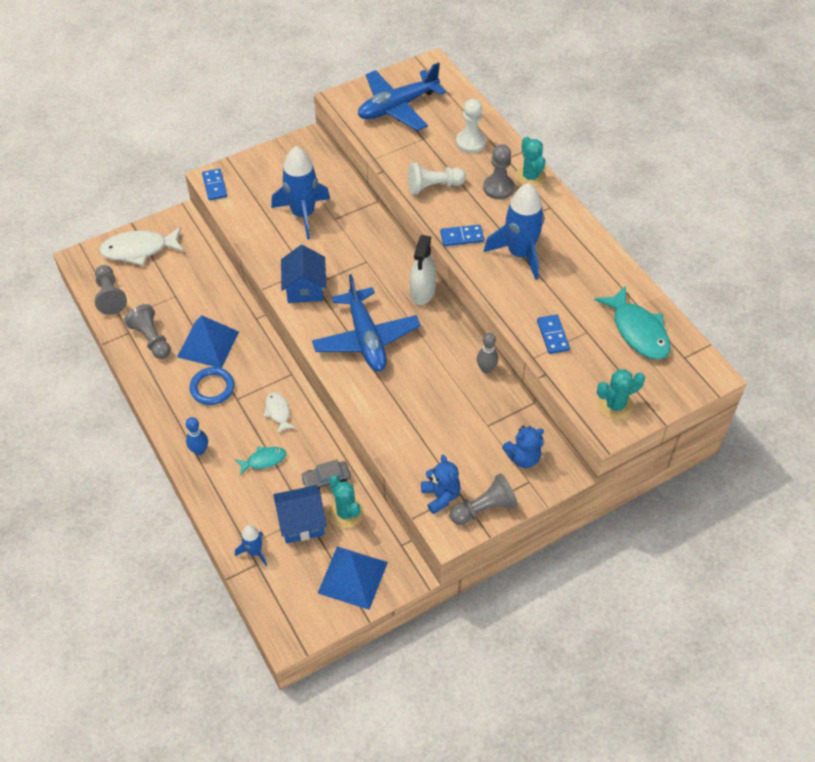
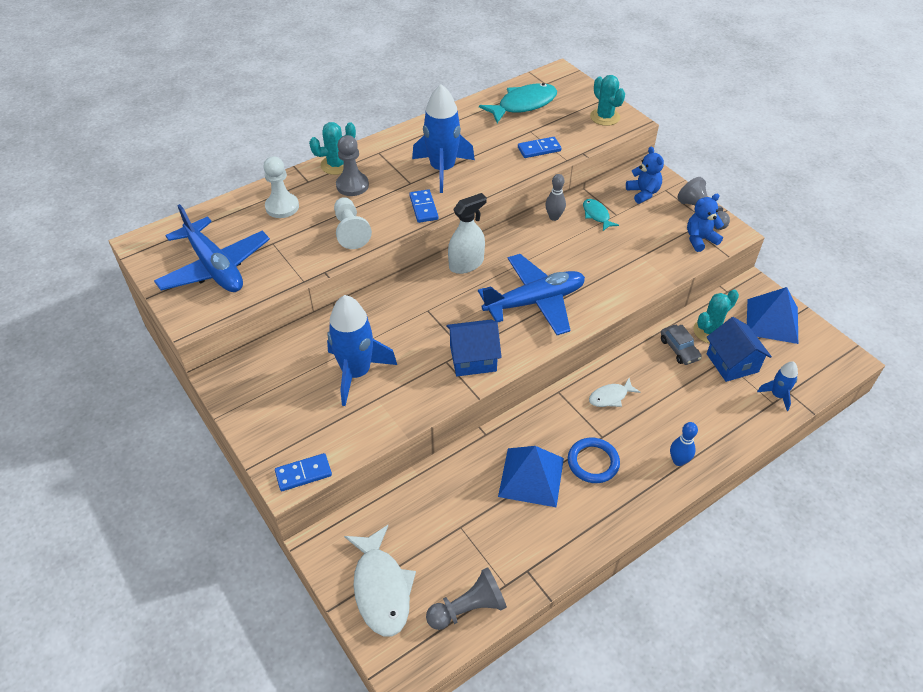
camera: 95 degrees left, 5 degrees down
grey pawn [124,304,171,359] -> none
turquoise fish [235,446,286,476] -> turquoise fish moved to [583,199,619,231]
white spray bottle [410,235,436,305] -> white spray bottle turned 45 degrees counterclockwise [448,193,487,274]

